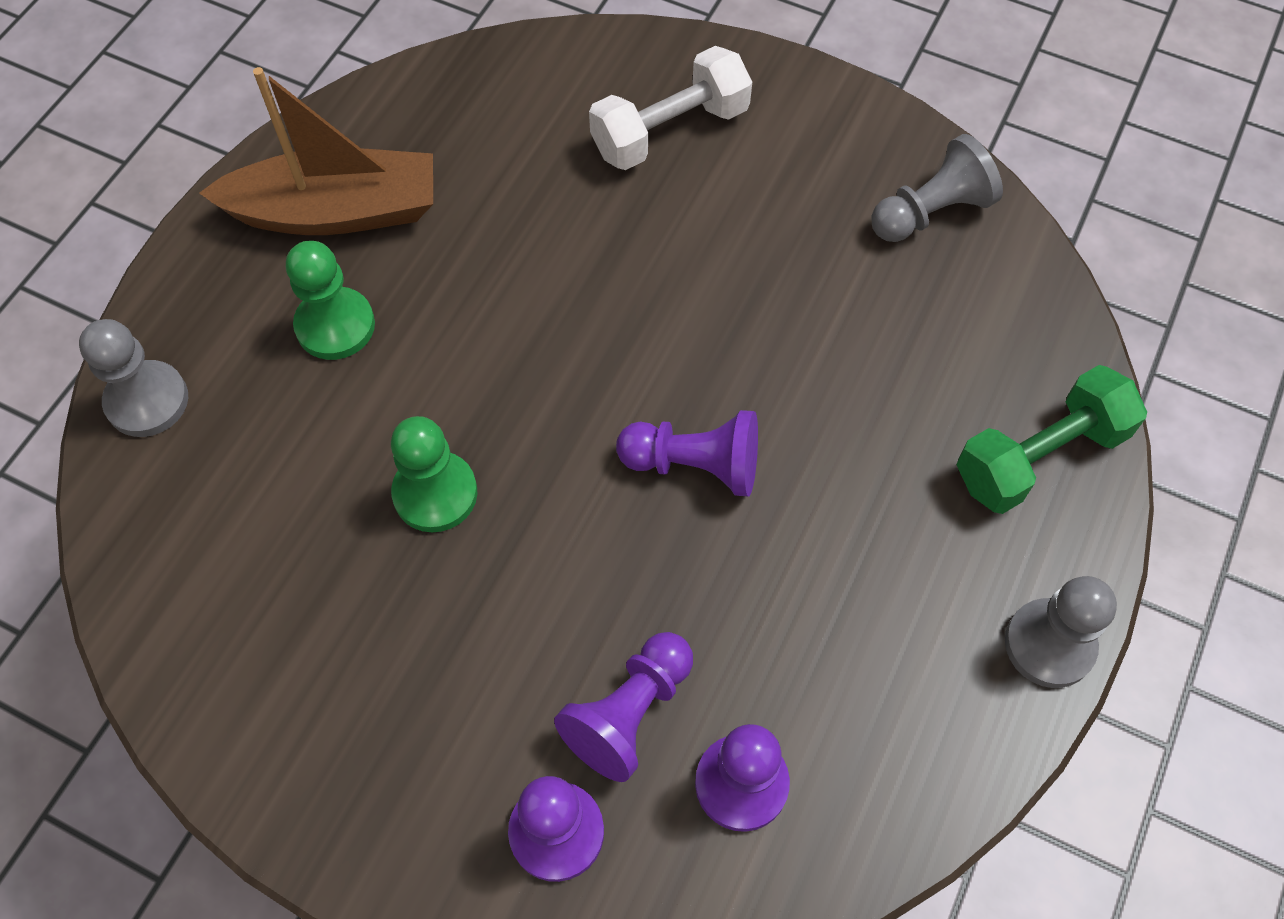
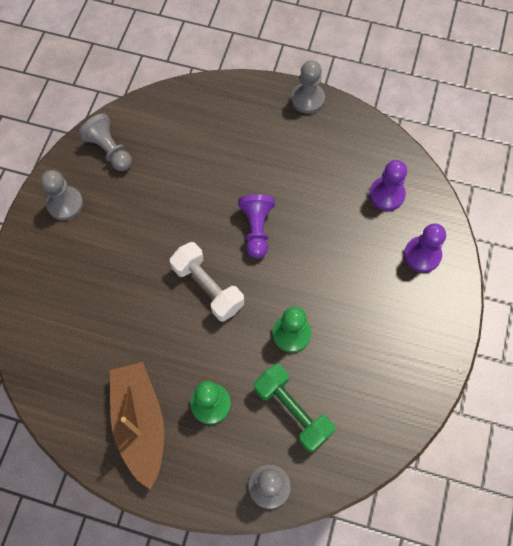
camera: 100 degrees left, 5 degrees up
purple pawn [554,632,693,782] -> none
white dumbbell [589,46,752,170] -> white dumbbell moved to [170,242,244,322]
green dumbbell [956,365,1147,514] -> green dumbbell moved to [254,364,335,452]
none -> grey pawn [41,170,83,220]

